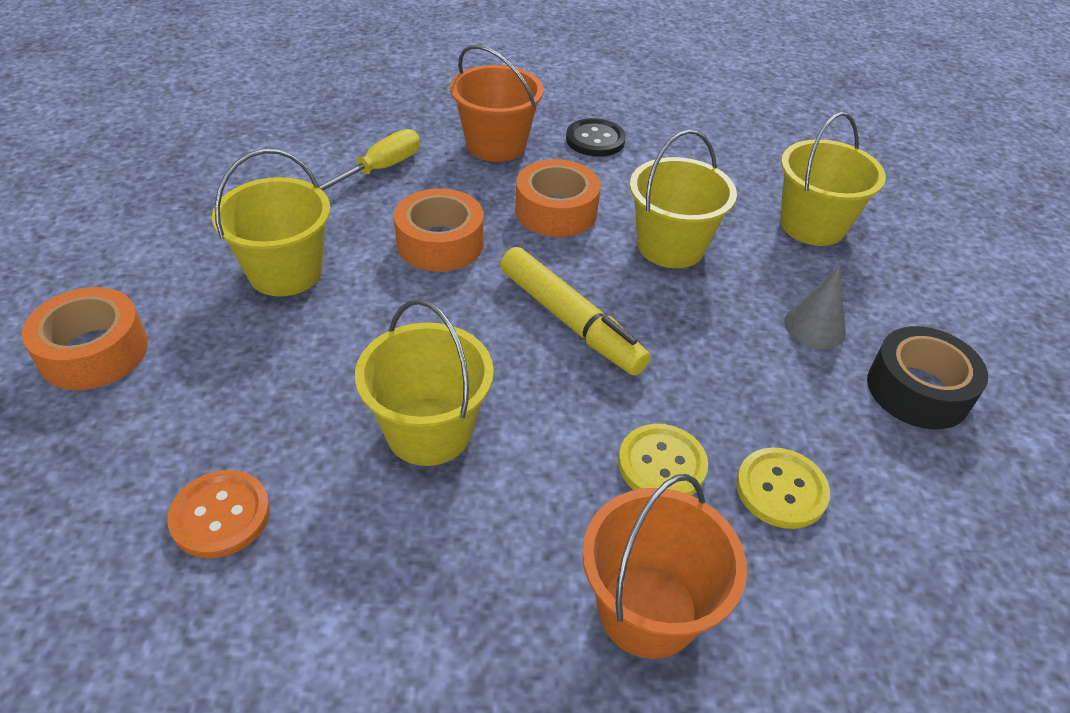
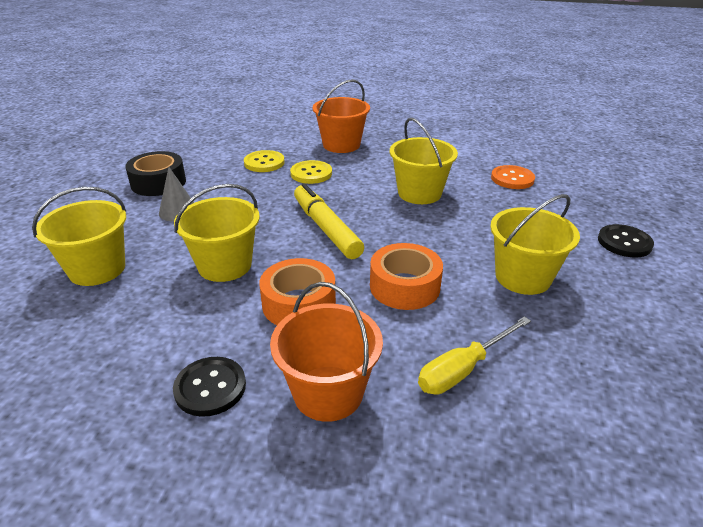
camera: 165 degrees left, 10 degrees down
orange tape [22,287,148,390] -> black button [598,224,654,258]

